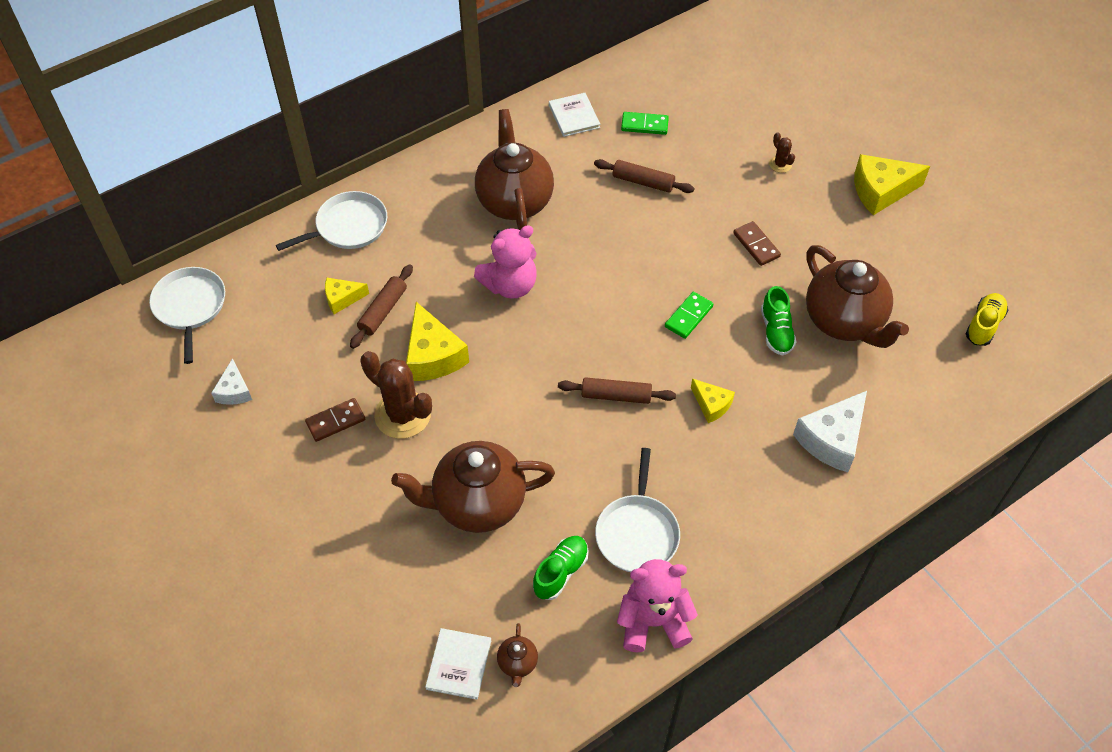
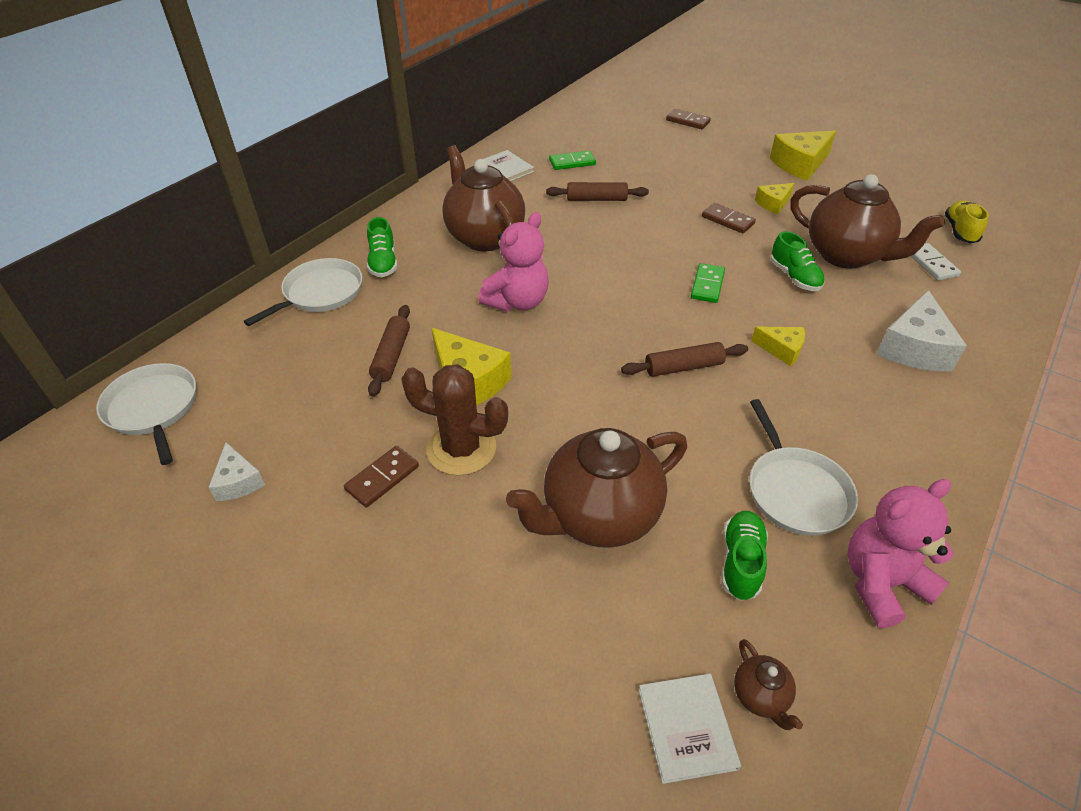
camera: 20 degrees left, 10 degrees down
yellow cheese [325,278,369,314] -> yellow cheese moved to [755,183,795,214]
brown cactus [769,132,795,173] -> none
none -> green shoe [367,217,398,277]
none -> brown domino [666,109,711,129]
none -> white domino [911,243,961,281]

